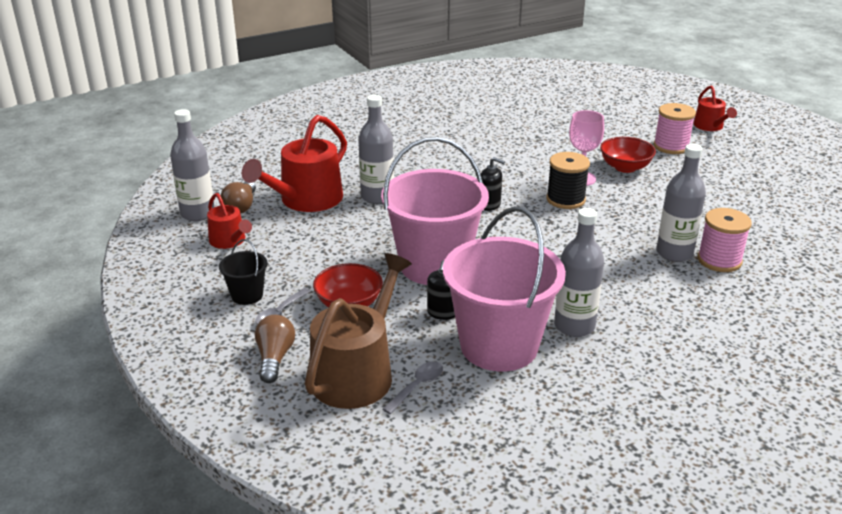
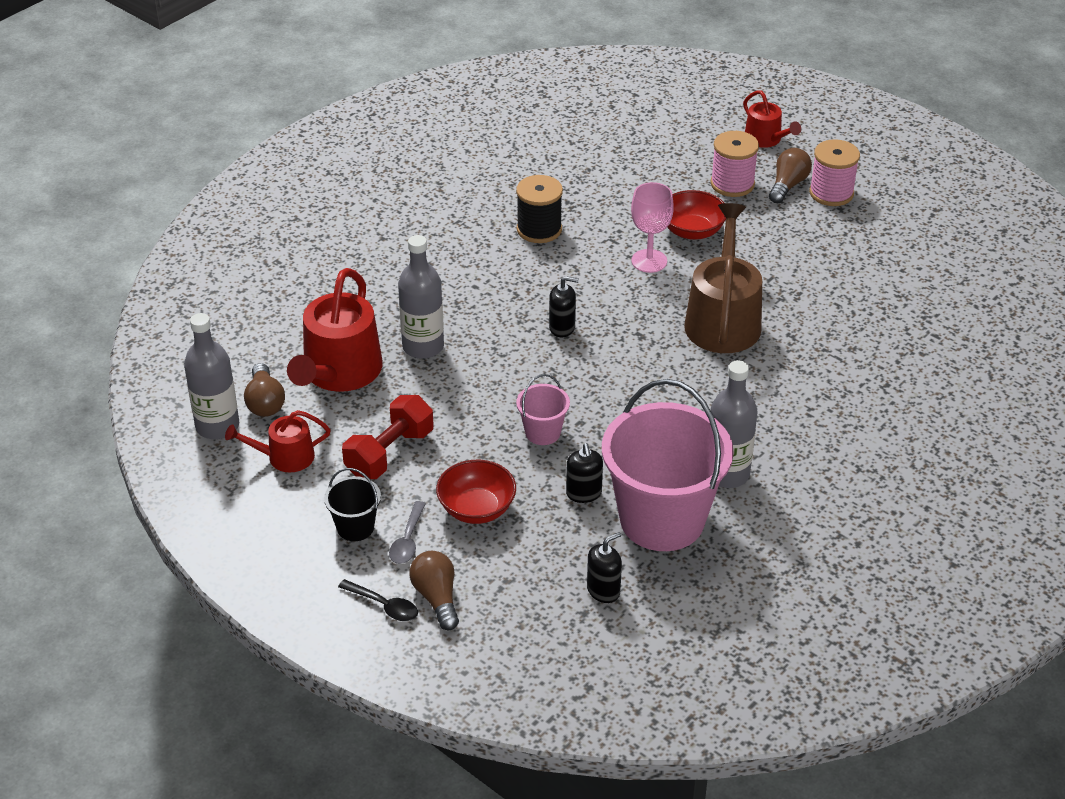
camera: 20 degrees left, 10 degrees up
red watering can [207,193,252,249] -> red watering can turned 135 degrees clockwise [225,410,331,473]
brown watering can [305,253,412,409] -> brown watering can moved to [684,203,762,353]
pink bucket [381,137,489,285] -> pink bucket [516,374,570,445], size x0.44
grey spoon [383,361,443,414] -> black soap dispenser [587,532,622,603]
black spool [546,152,590,209] -> black spool moved to [516,175,563,243]
grey bottle [656,144,706,262] -> none
pink spool [698,208,752,272] -> pink spool moved to [809,139,860,206]
none -> black spoon [338,579,418,621]
none -> red dumbbell [342,395,434,479]
none -> brown light bulb [769,148,812,203]

